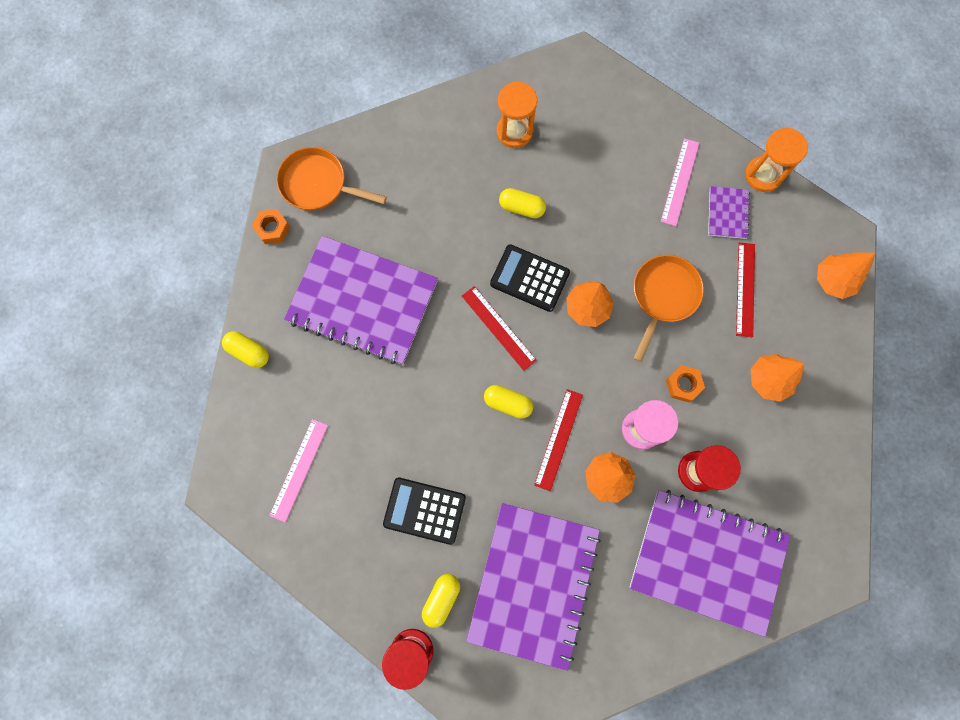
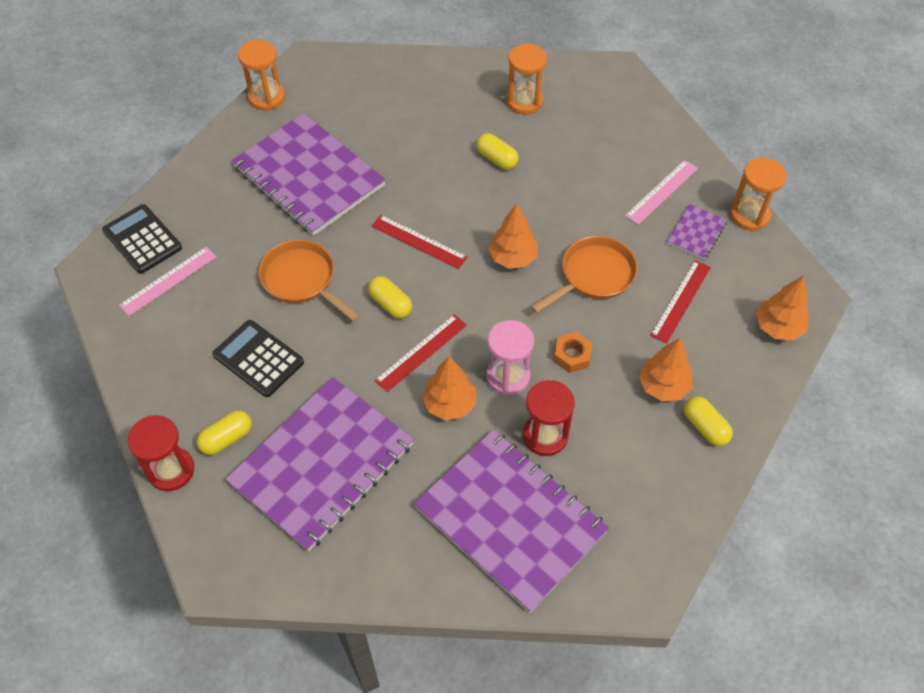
camera: 25 degrees right, 20 degrees down
yellow capsule [222,331,269,368] -> yellow capsule moved to [684,397,733,446]
orange nut [252,209,290,244] -> orange hourglass [238,40,285,110]
orange pan [277,147,387,211] -> orange pan moved to [259,240,360,321]
red ruler [462,286,537,371] -> red ruler turned 45 degrees counterclockwise [371,215,468,269]
black calculator [490,244,570,312] -> black calculator moved to [102,204,182,274]

